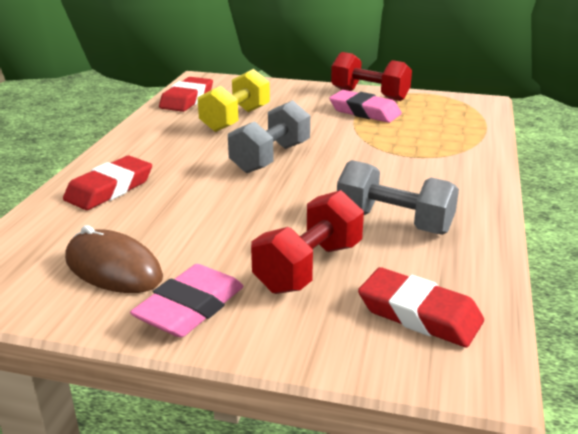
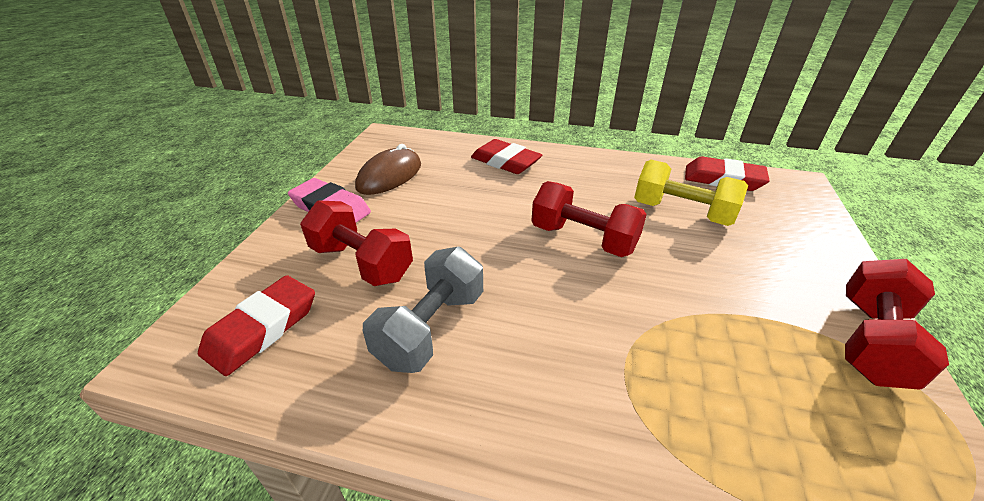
camera: 90 degrees right, 10 degrees up
grey dumbbell [228,100,310,173] -> red dumbbell [531,181,647,257]
pink eraser [329,90,402,123] -> none

